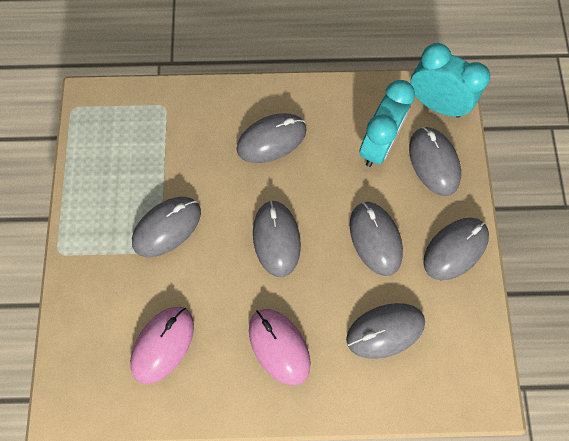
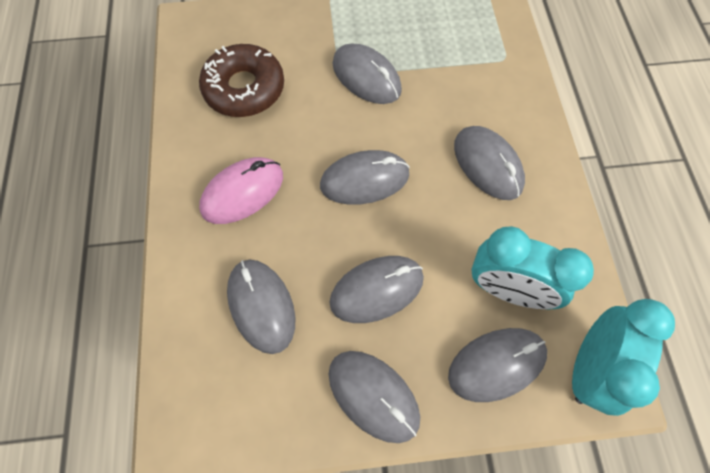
camera: 85 degrees right, 5 degrees down
pink mouse [130,307,194,384] -> brown donut [199,44,284,117]

